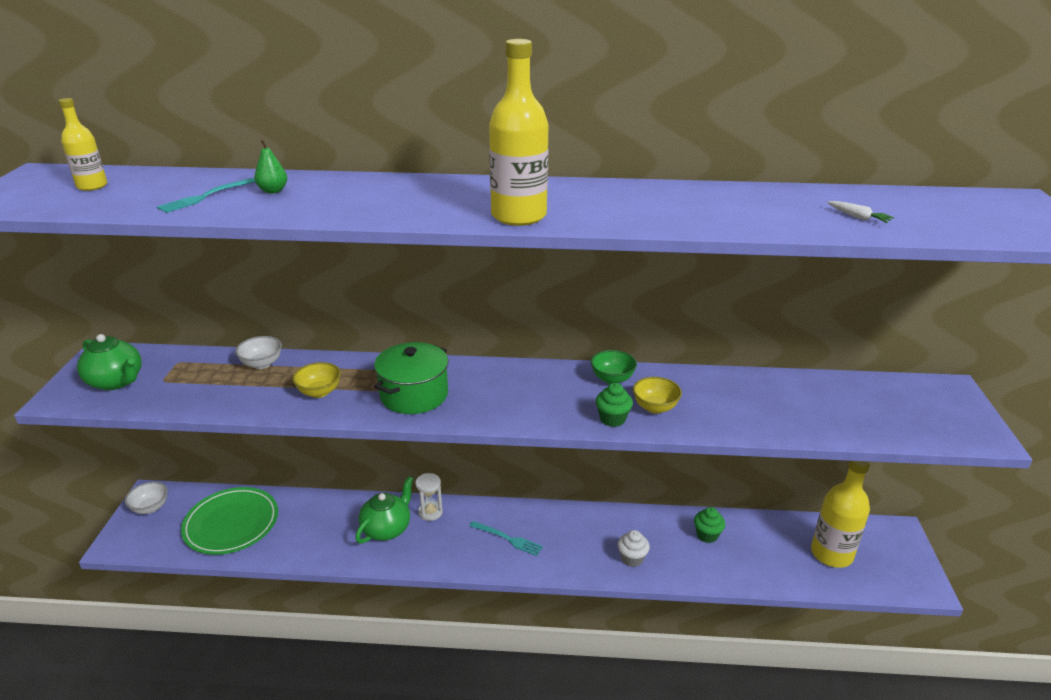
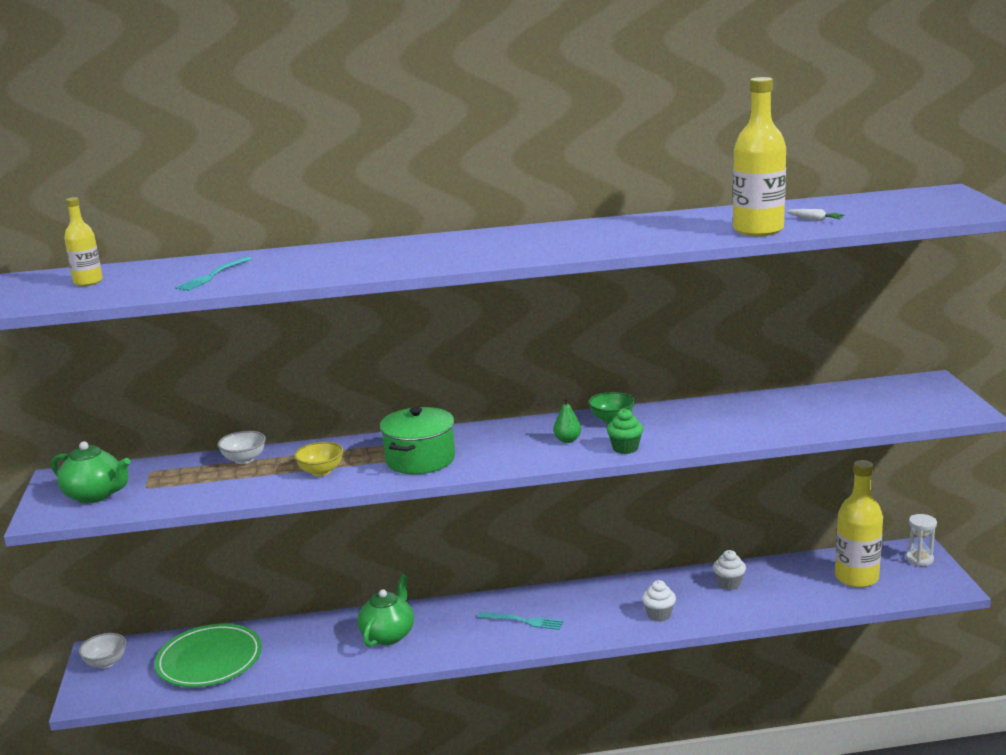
camera: 10 degrees left, 10 degrees down
green pear [254,140,287,193] -> green pear moved to [553,398,581,443]
white hourglass [415,473,443,521] -> white hourglass moved to [906,514,937,566]
yellow bottle [489,39,549,226] -> yellow bottle moved to [733,77,786,236]
yellow bowl [633,377,682,413] -> none
green cupcake [694,507,725,543] -> white cupcake [713,550,746,590]

